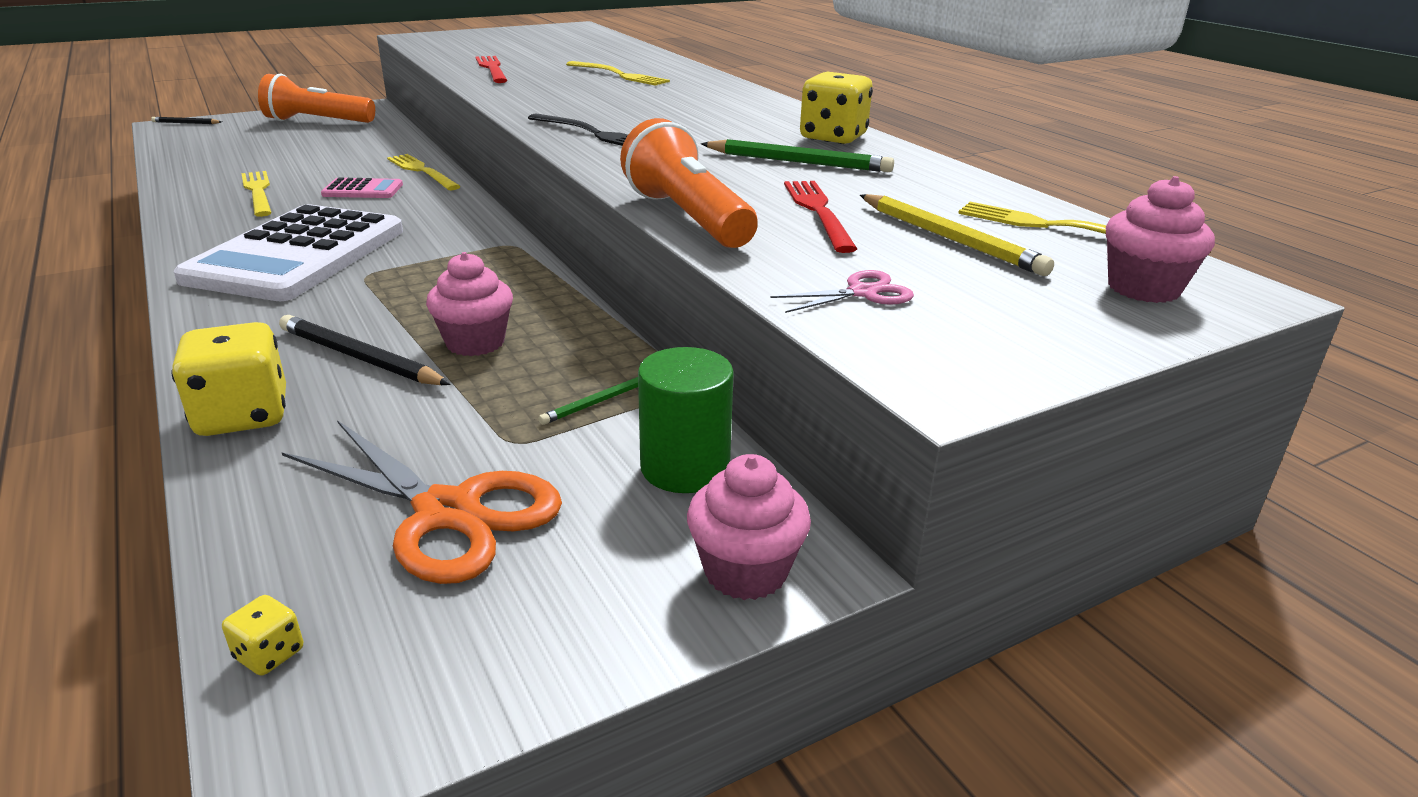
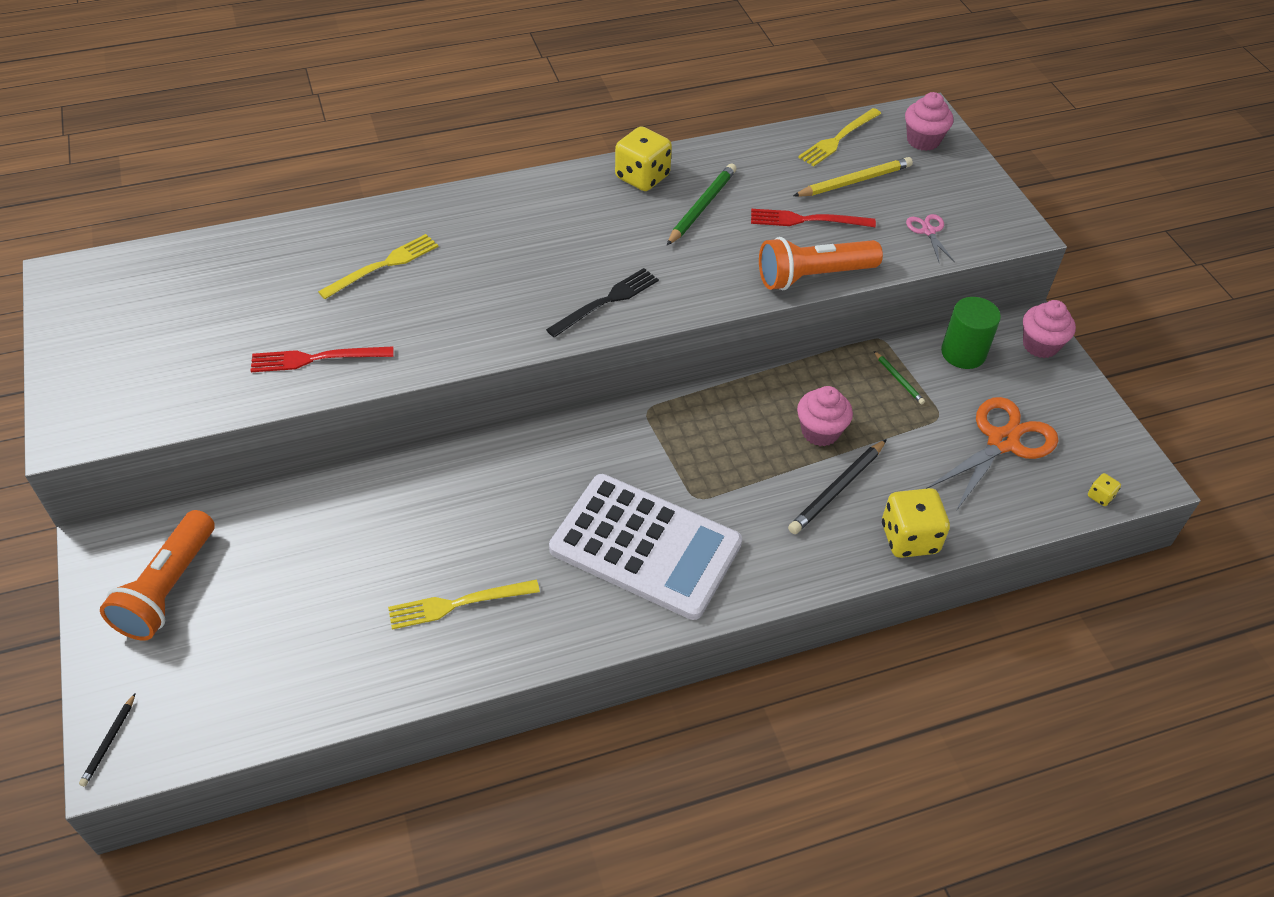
camera: 80 degrees left, 20 degrees up
pink calculator [321,177,403,198] -> none
yellow fork [387,154,461,190] -> none

